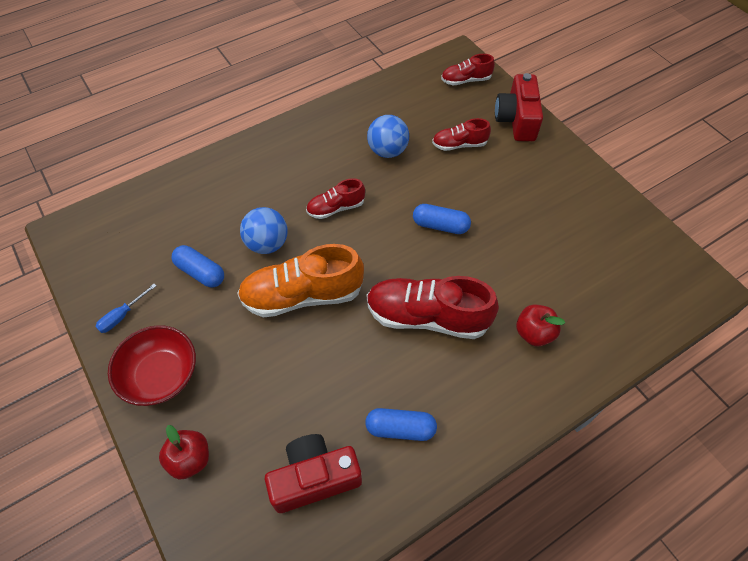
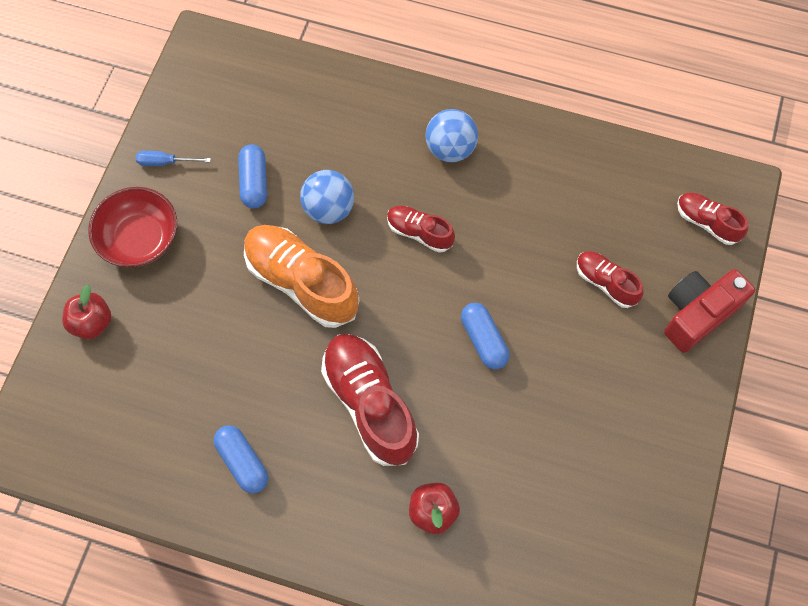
camera: 50 degrees right, 10 degrees up
red camera [265,434,362,513] -> none
blue ball [367,115,409,158] -> blue ball moved to [425,109,478,162]

